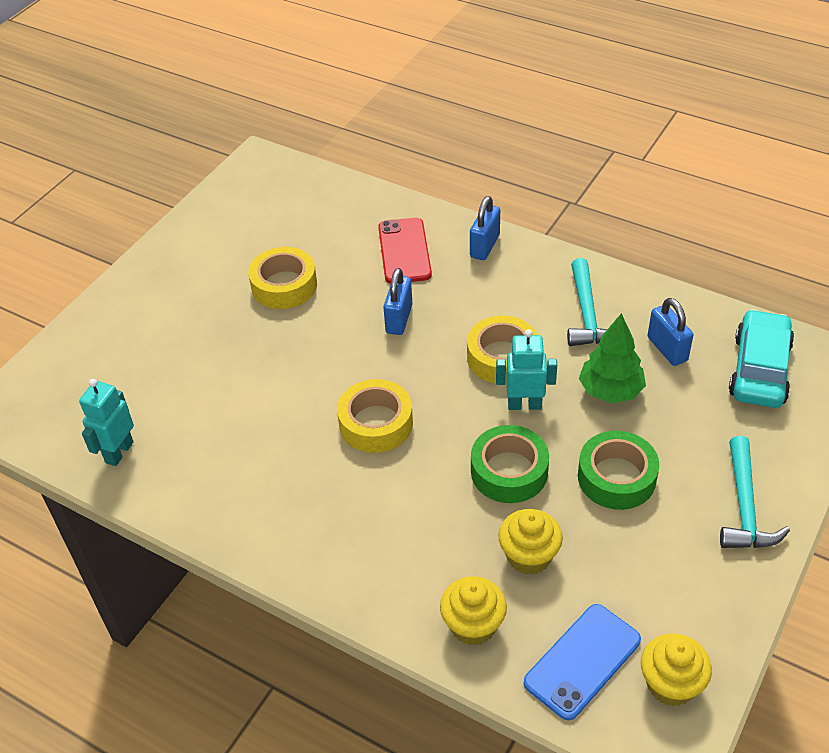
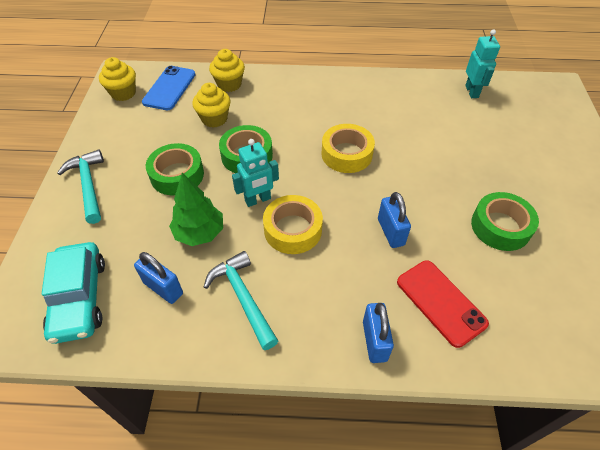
camera: 150 degrees right, 5 degrees up
yellow tape [248,247,317,309] -> green tape [471,192,539,251]

